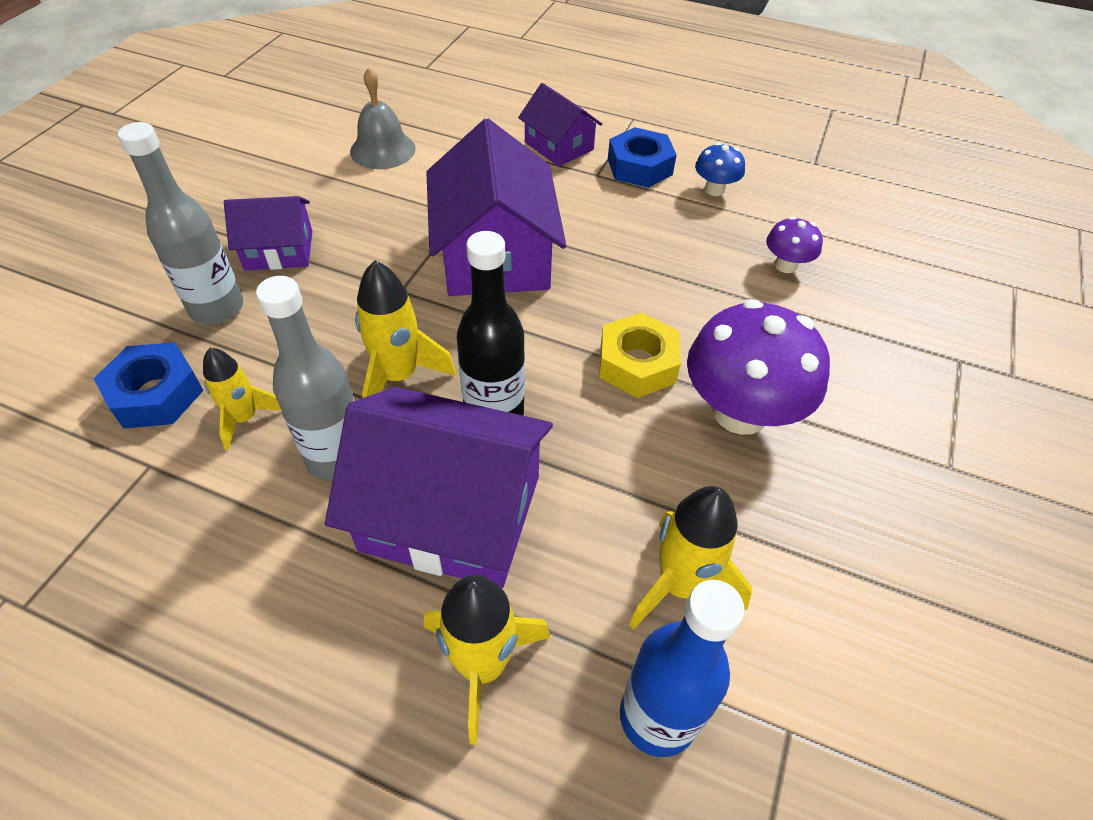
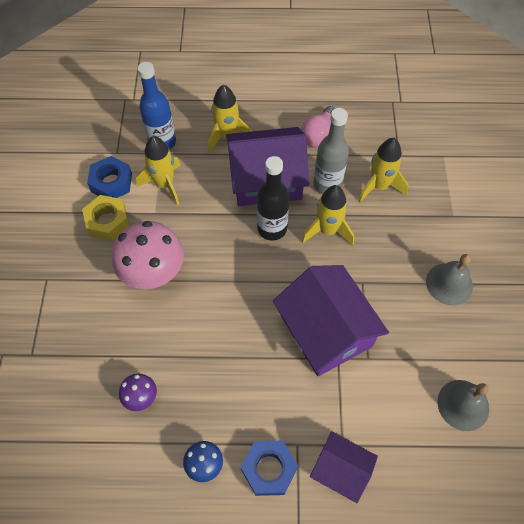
camera: 160 degrees right, 10 degrees up
blue nut [93,342,204,428] -> blue nut moved to [87,156,132,198]
grey bottle [118,122,243,324] -> none
yellow rocket [203,348,282,451] -> yellow rocket [358,138,408,202], size x1.51
purple house [224,196,312,270] -> grey bell [426,254,473,305]
yellow nut [599,312,681,398] -> yellow nut moved to [82,195,130,241]
purple mushroom [687,299,830,435] -> pink mushroom [112,221,184,289]
none -> pink light bulb [301,106,335,148]

